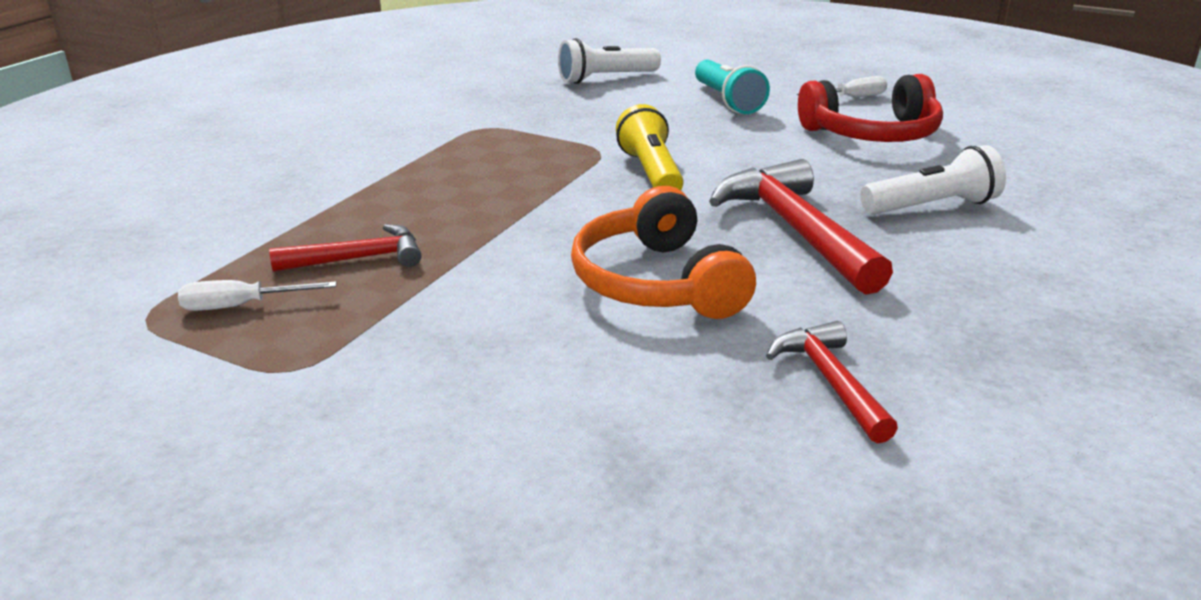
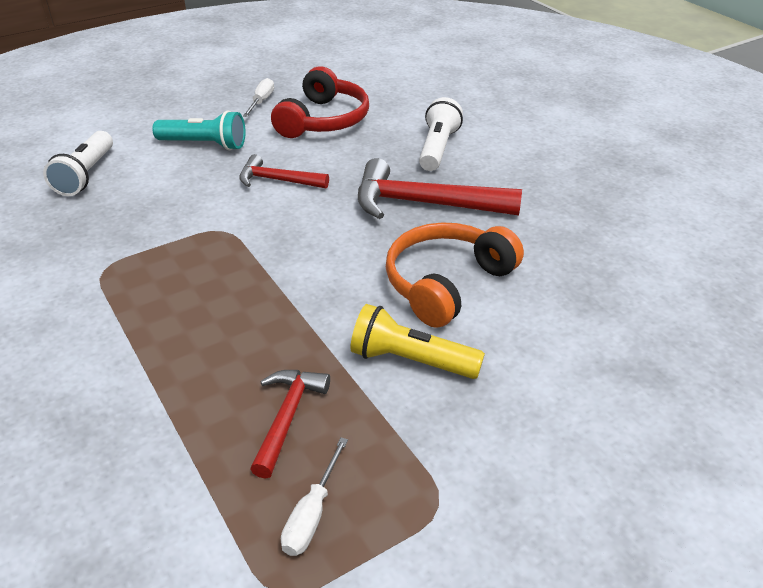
camera: 60 degrees left, 10 degrees up
orange headphones [571,186,756,319] -> orange headphones turned 120 degrees clockwise [386,222,524,328]
yellow flashlight [616,104,684,191] -> yellow flashlight moved to [350,304,485,379]
red hammer [766,321,898,444] -> red hammer moved to [239,154,329,189]

